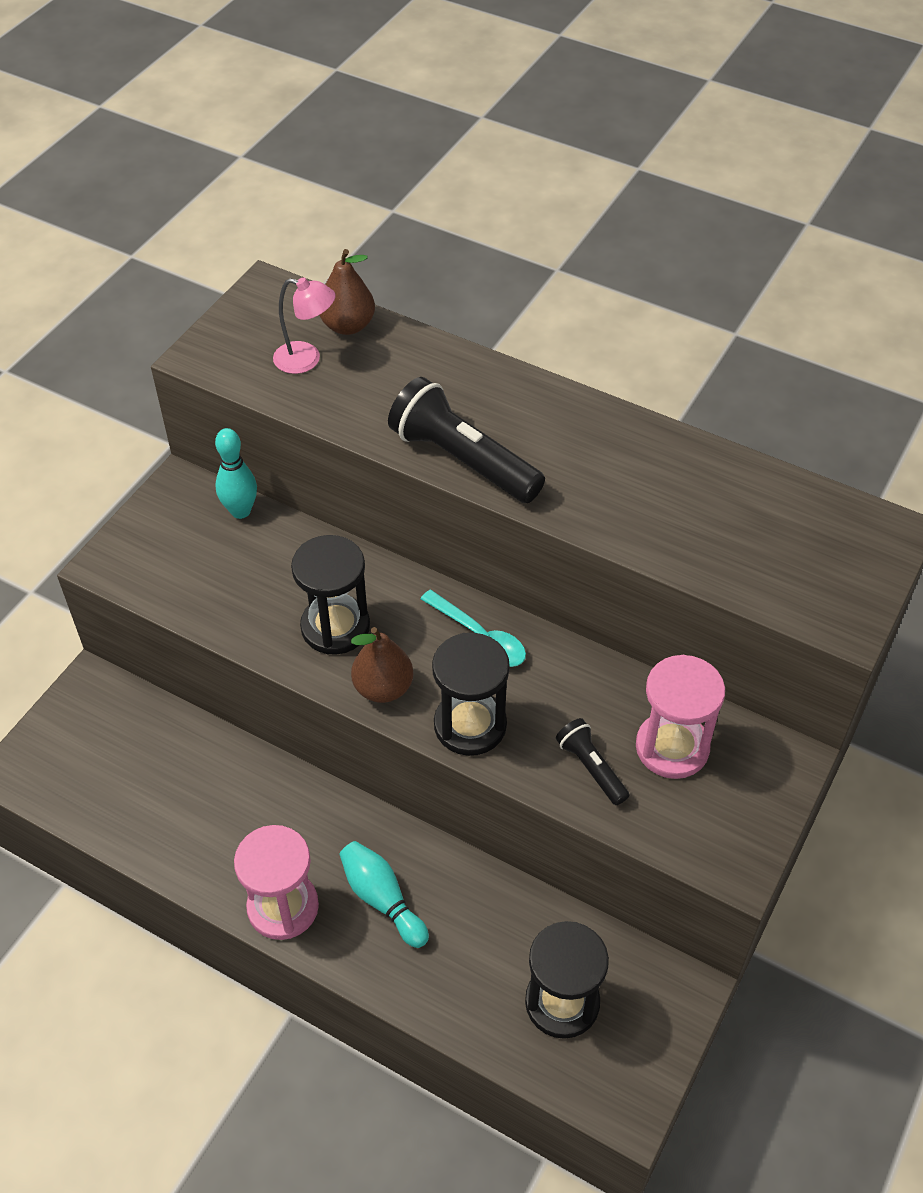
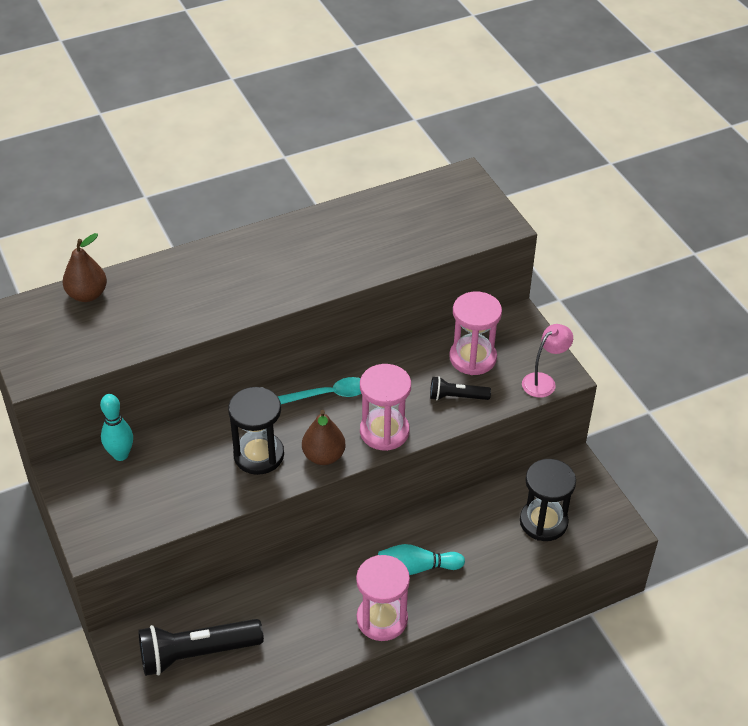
camera: 55 degrees left, 5 degrees down
pink lamp [273,277,335,374] -> pink lamp moved to [522,324,573,398]
black flashlight [388,377,545,503] -> black flashlight moved to [138,619,264,676]
black hourglass [432,633,510,756] -> pink hourglass [360,364,411,451]

